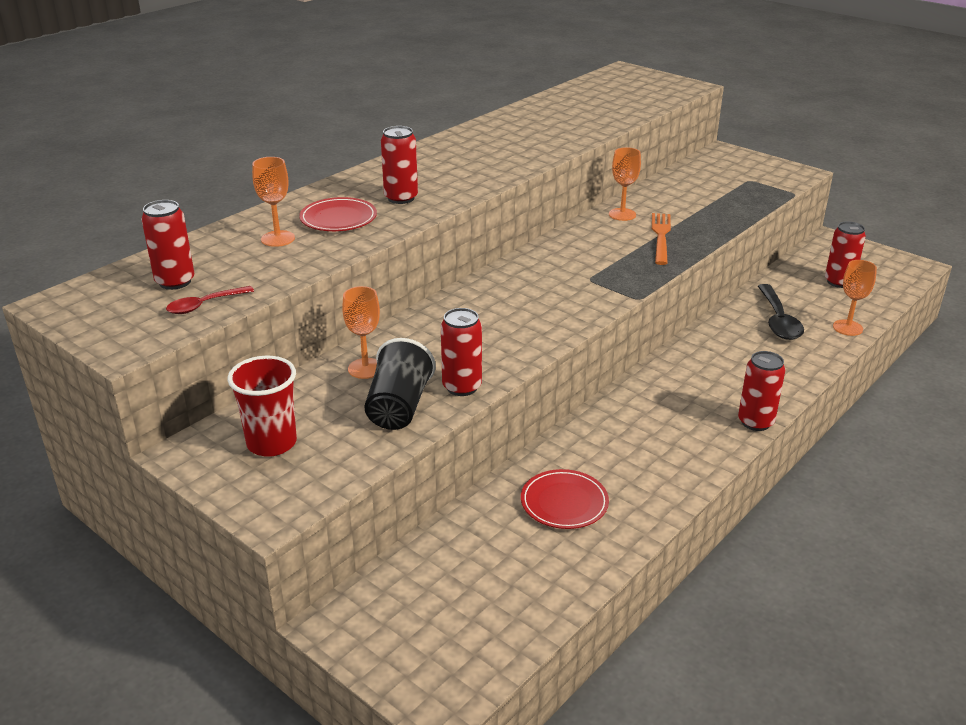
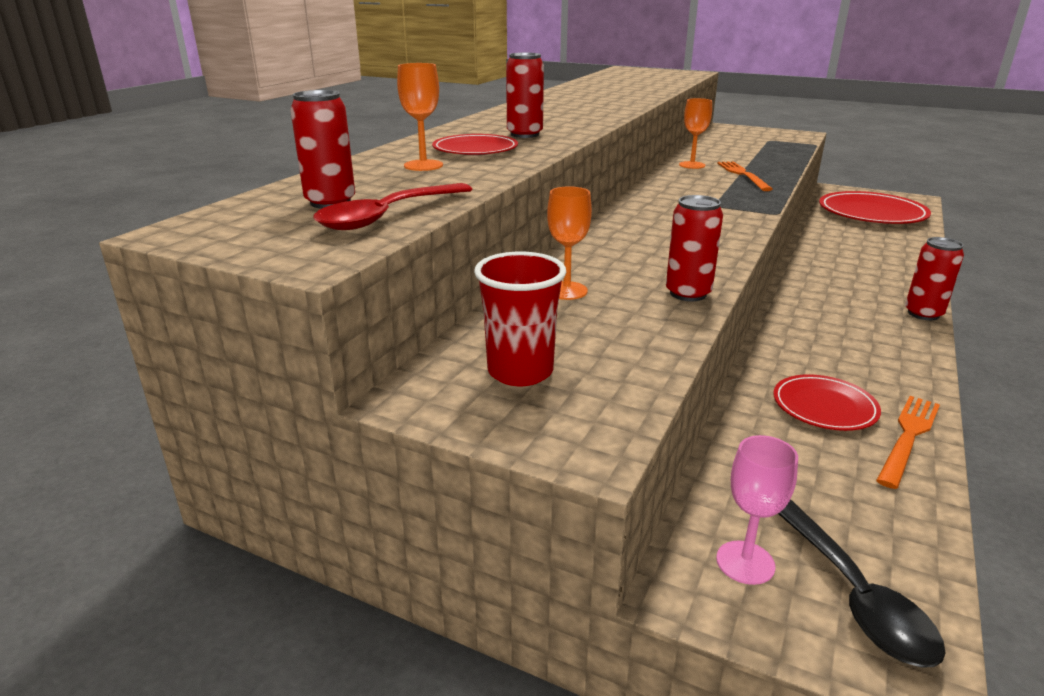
camera: 15 degrees left, 5 degrees down
red spoon [166,286,254,314] -> red spoon [314,183,473,230], size x1.66
black cup [364,338,436,430] -> none
black spoon [758,284,804,340] -> black spoon moved to [778,499,946,668]
red can [825,222,866,288] -> red plate [819,191,931,224]
orange goblet [833,260,877,336] -> none
none -> pink goblet [716,435,798,585]
none -> orange fork [876,396,940,489]

